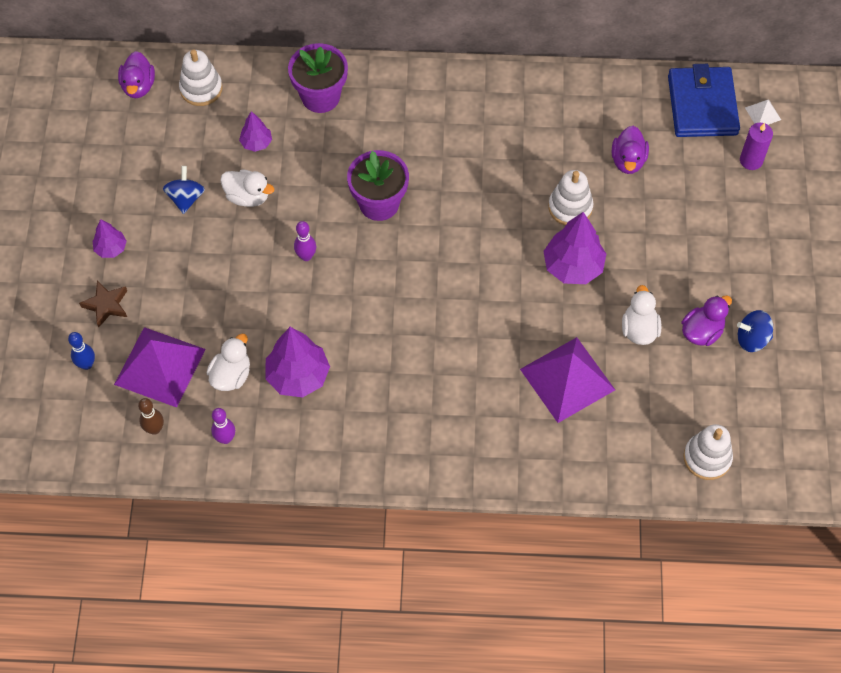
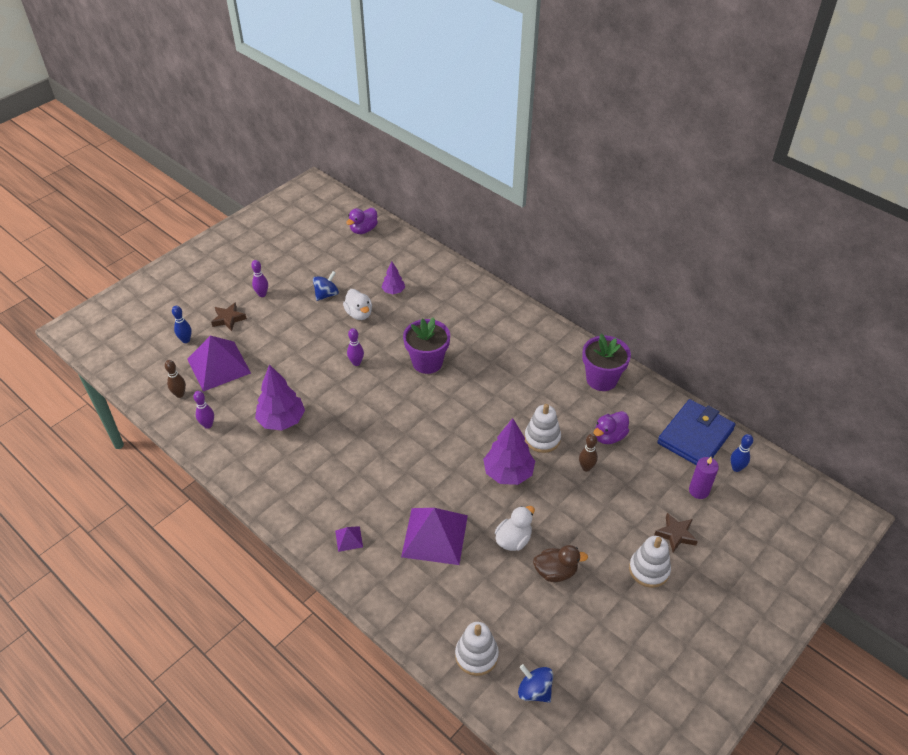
camera: 40 degrees right, 15 degrees down
purple tree [93,219,127,258] -> purple bowling pin [251,260,268,297]
white stacking toy [179,49,223,106] -> white stacking toy moved to [629,536,671,588]
white duck [207,334,250,391] -> none
purple flower pot [288,43,348,113] -> purple flower pot moved to [582,334,631,391]
purple duck [682,295,732,346] -> brown duck [533,545,588,582]
blue spinning top [737,310,773,352] -> blue spinning top moved to [518,664,553,703]
white pyramid [745,99,781,125] -> blue bowling pin [731,434,753,472]
none -> purple pyramid [335,526,363,552]
none -> brown bowling pin [579,434,598,472]
none -> brown star [654,513,698,552]

